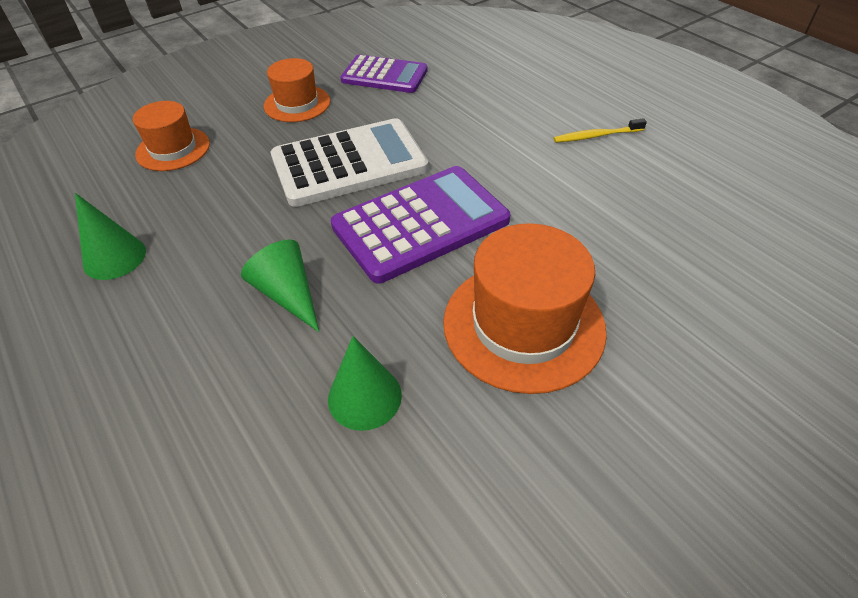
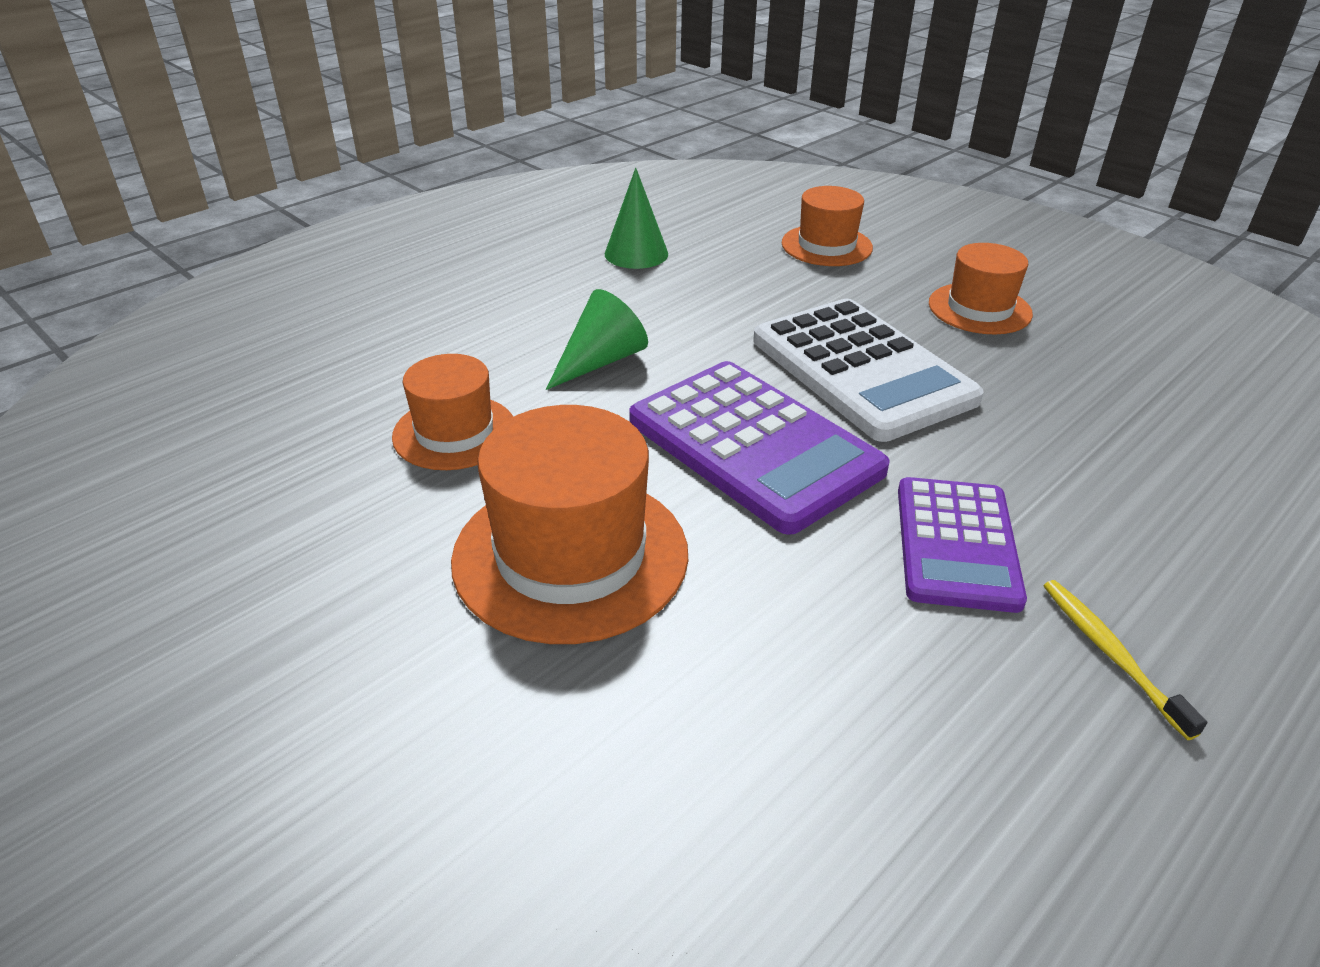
camera: 80 degrees right, 10 degrees down
green cone [328,336,402,431] -> orange hat [392,354,513,470]
purple calculator [341,55,428,93] -> purple calculator moved to [898,477,1027,613]

